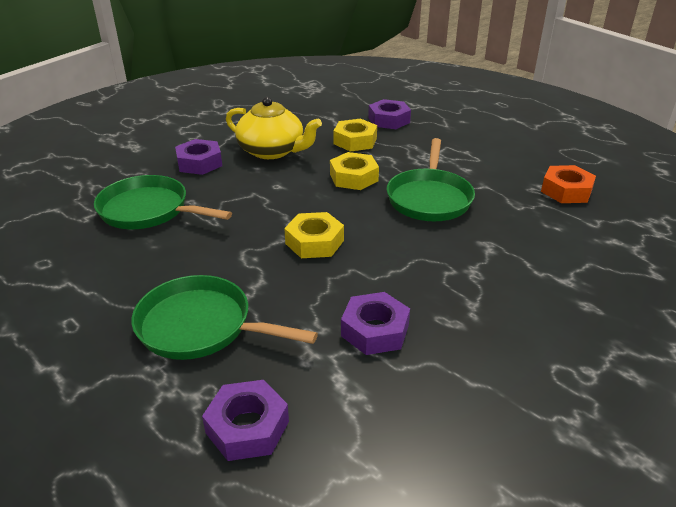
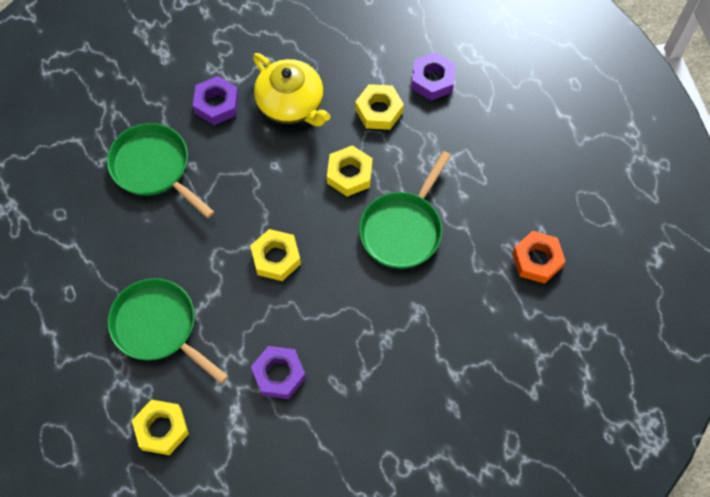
camera: 20 degrees right, 30 degrees up
purple nut [202,380,289,461] -> yellow nut [132,399,189,455]

